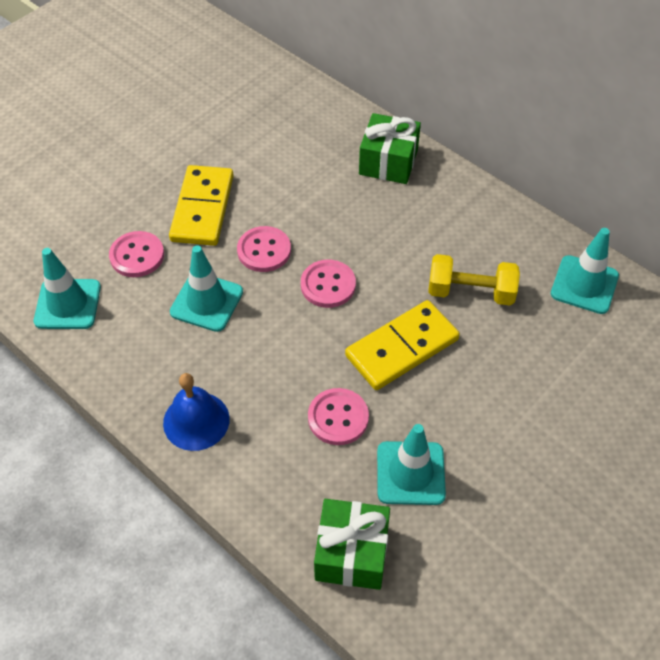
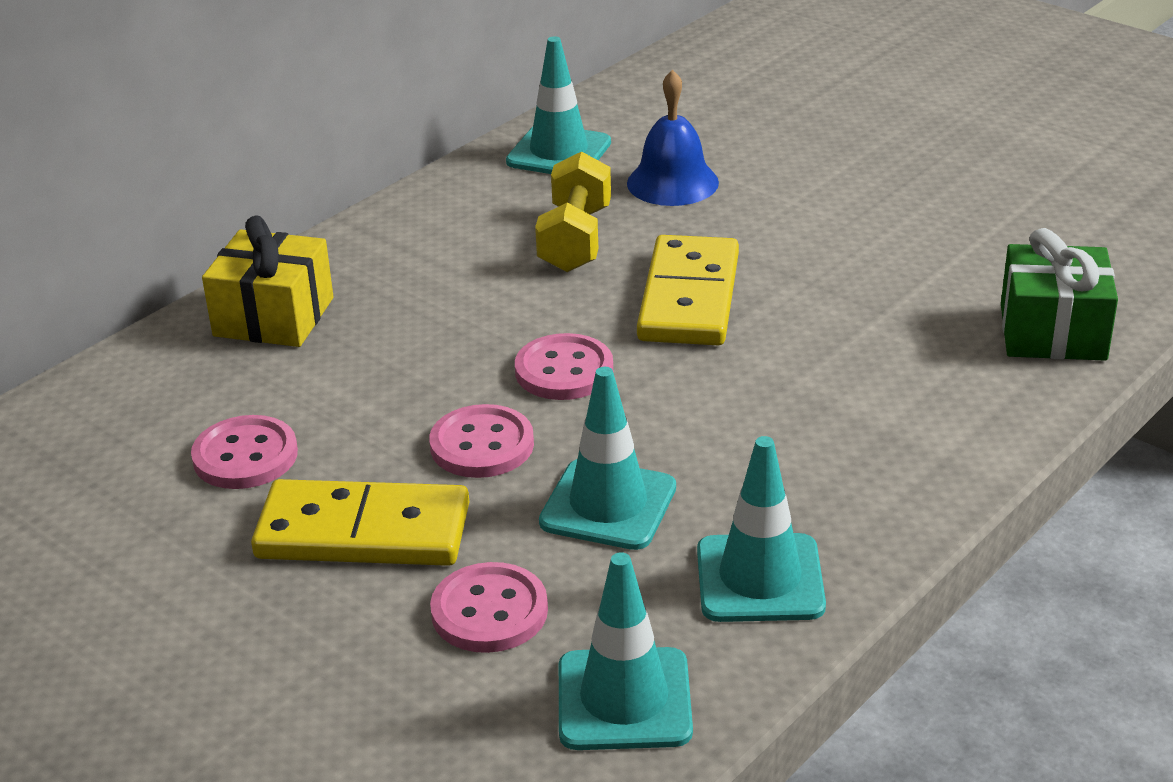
camera: 90 degrees left, 20 degrees down
blue bell [163,373,230,451] -> blue bell moved to [627,70,719,206]
pink button [308,388,369,445] -> pink button moved to [191,415,298,489]
yellow domino [345,300,460,390] -> yellow domino turned 45 degrees clockwise [637,235,739,345]
green gift [359,113,421,184] -> yellow gift [202,215,334,347]
turquoise traffic cone [377,424,446,505] -> turquoise traffic cone moved to [697,436,826,622]

